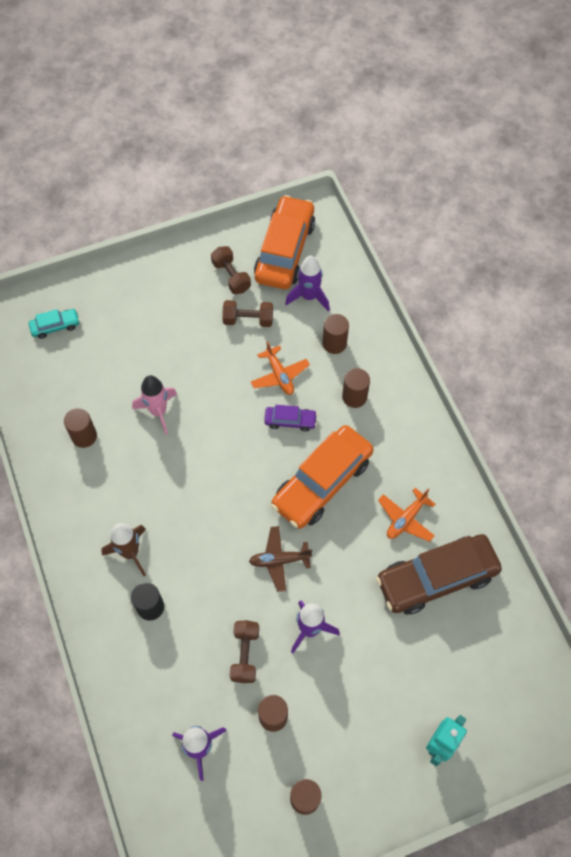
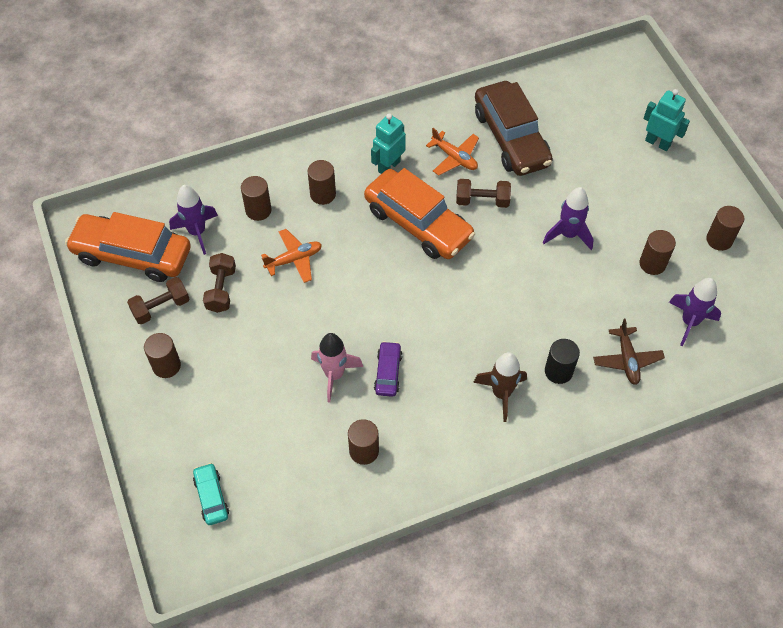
camera: 90 degrees left, 5 degrees down
brown dumbbell [230,620,259,683] -> brown dumbbell moved to [456,179,511,208]
brown plane [249,526,312,592] -> brown plane moved to [593,318,665,385]
purple car [264,405,317,432] -> purple car moved to [374,341,402,397]
none -> brown cylinder [144,333,181,378]
none -> turquoise robot [371,113,406,174]

